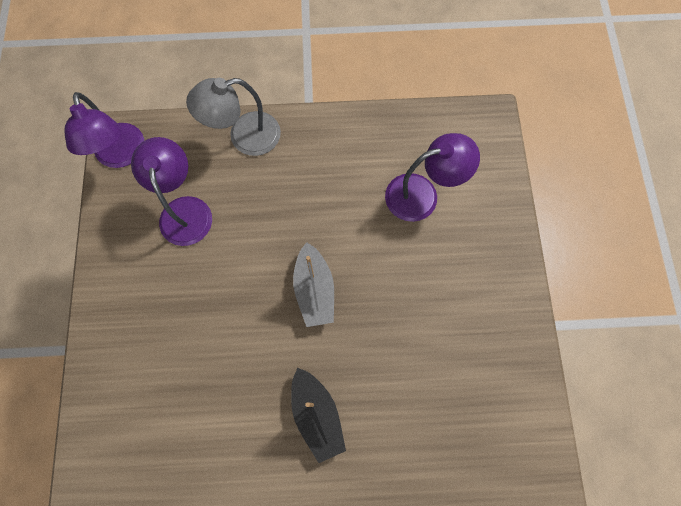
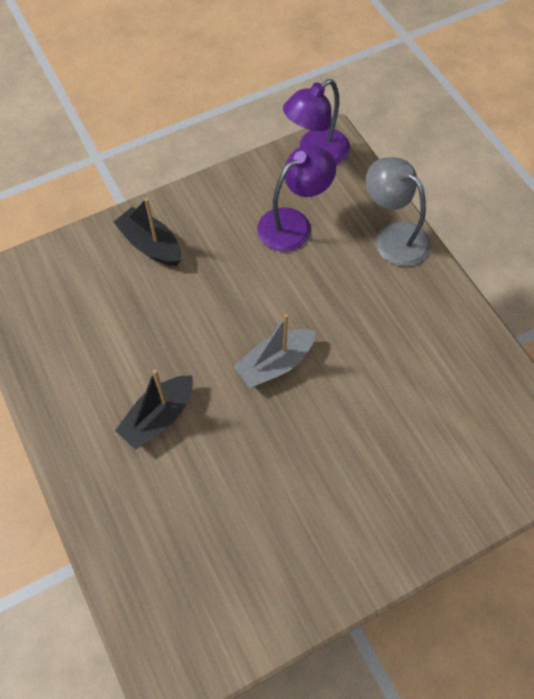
camera: 65 degrees right, 10 degrees down
purple lamp [385,133,480,222] -> none
none -> black boat [114,198,181,266]

